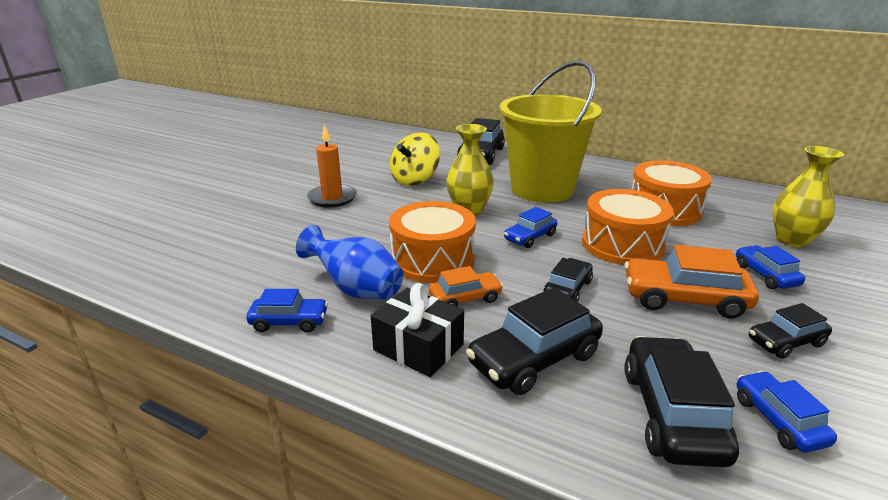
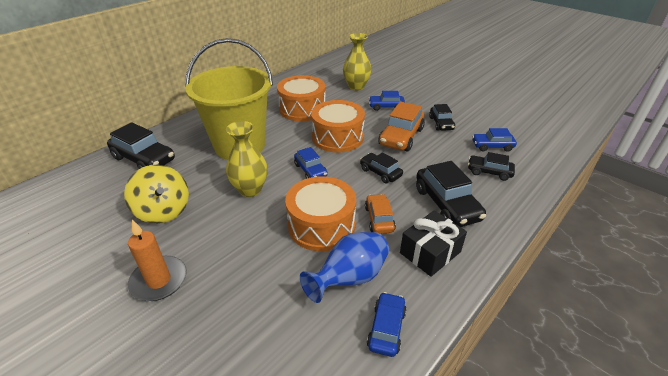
camera: 75 degrees left, 10 degrees up
black car [624,336,739,467] -> black car [468,152,515,181], size x0.60

